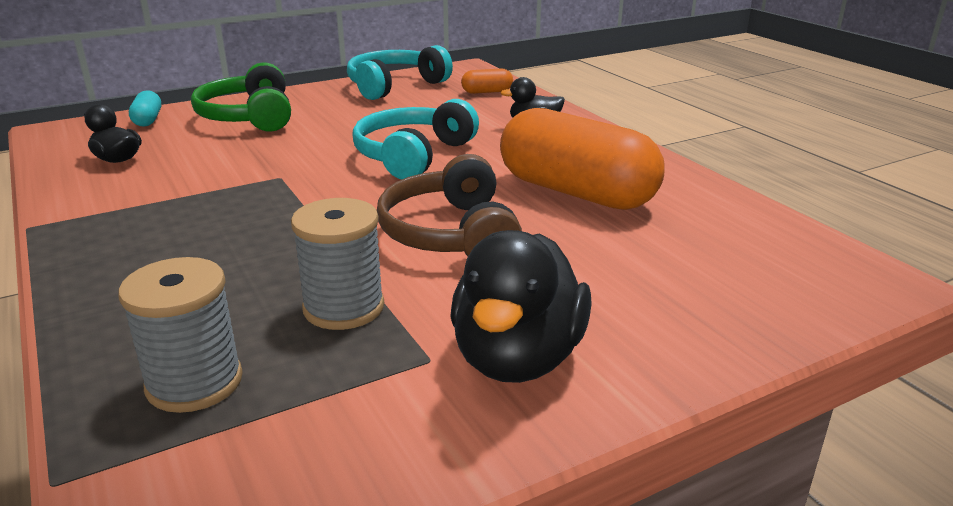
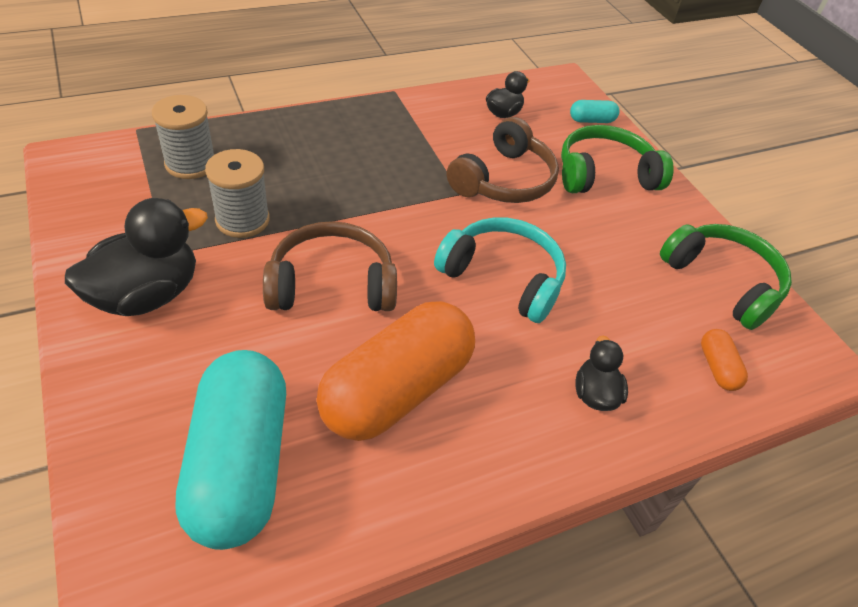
camera: 90 degrees right, 20 degrees up
turquoise headphones [347,45,453,100] -> green headphones [660,224,792,330]
black duck [450,230,592,383] -> black duck turned 120 degrees clockwise [65,198,208,316]
none -> turquoise capsule [175,350,286,550]
none -> brown headphones [447,117,559,203]

